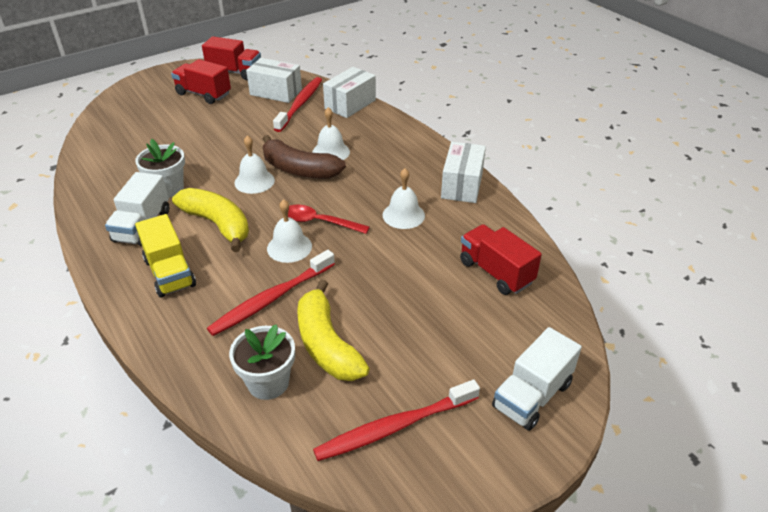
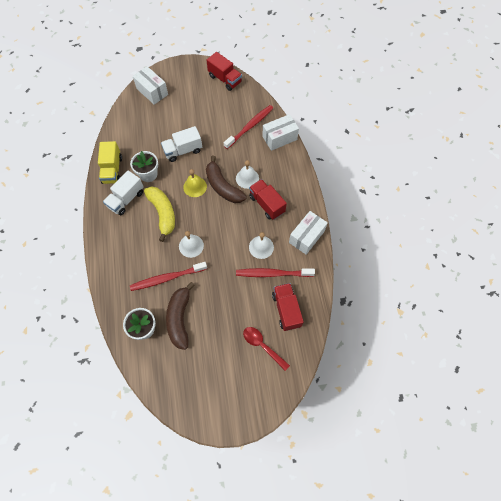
camera: 25 degrees right, 25 degrees up
yellow truck [135,214,196,298] -> yellow truck moved to [98,141,122,184]
red truck [171,59,231,104] -> red truck moved to [249,179,287,220]
white bell [234,135,275,194] -> yellow bell [183,169,207,197]
white box [246,58,302,103] -> white box moved to [133,66,168,104]
red spoon [288,205,370,234] -> red spoon moved to [243,327,290,371]
yellow banana [297,279,370,381] -> brown banana [166,282,194,350]
red toothbrush [313,380,480,461] -> red toothbrush moved to [236,268,315,277]
white truck [492,327,582,431] -> white truck moved to [161,126,202,162]

